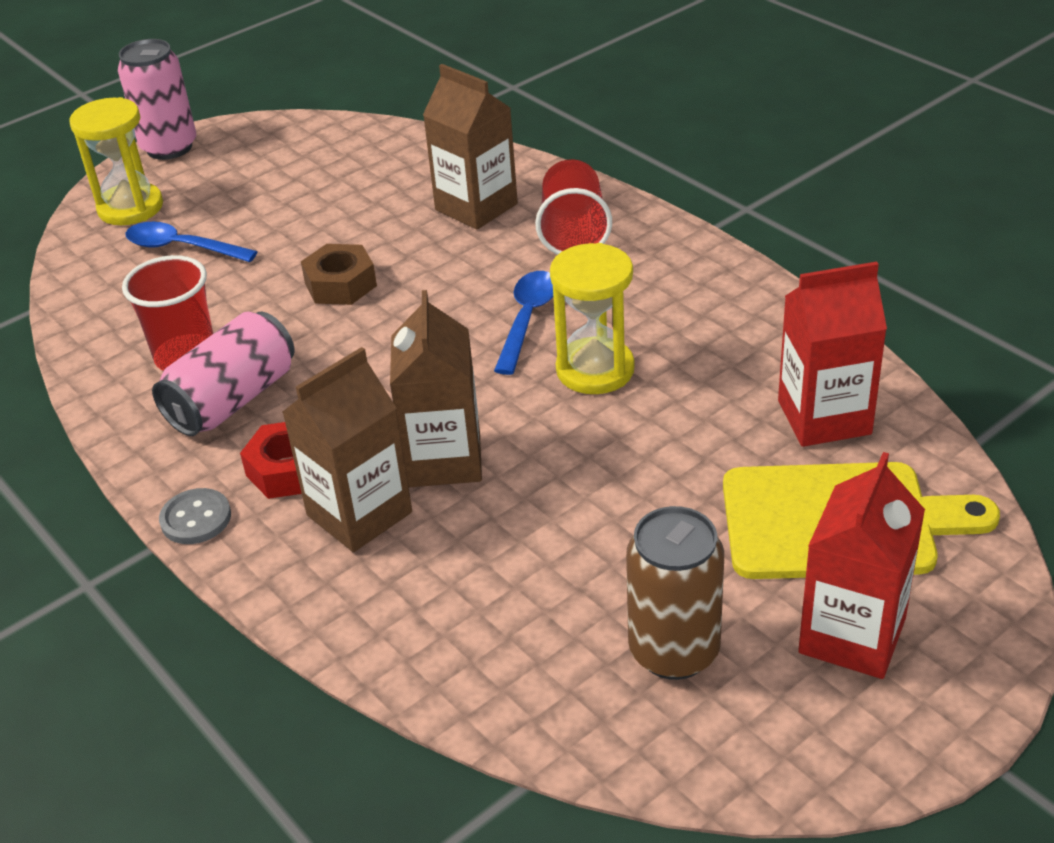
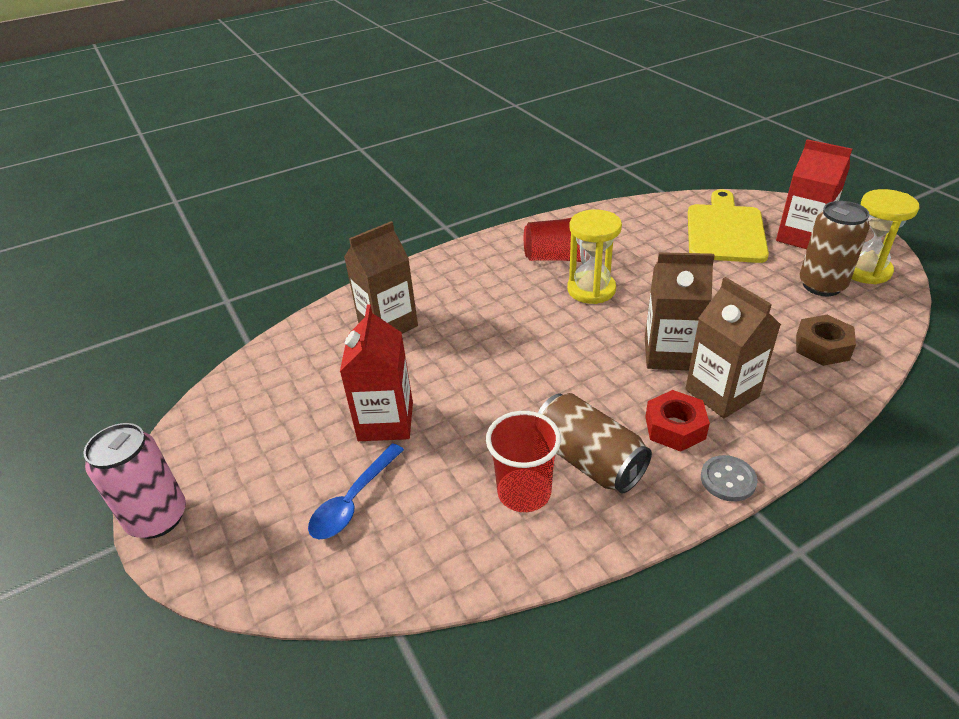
camera: 80 degrees left, 0 degrees up
yellow hourglass [69,97,163,225] -> yellow hourglass moved to [851,189,919,284]
pink can [152,312,294,436] -> brown can [538,393,652,493]
brown nut [301,244,377,305] -> brown nut moved to [796,315,856,366]
blue spoon [494,271,553,375] -> none
red cup [535,159,612,255] -> red cup moved to [524,218,586,264]
red carton [778,262,887,447] -> red carton moved to [340,304,413,441]

